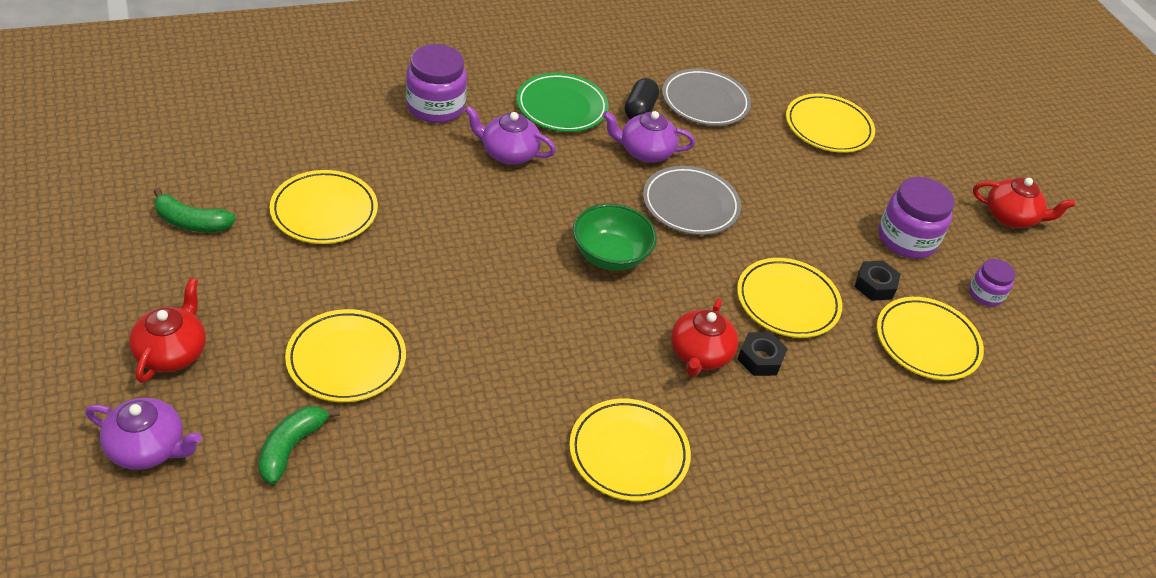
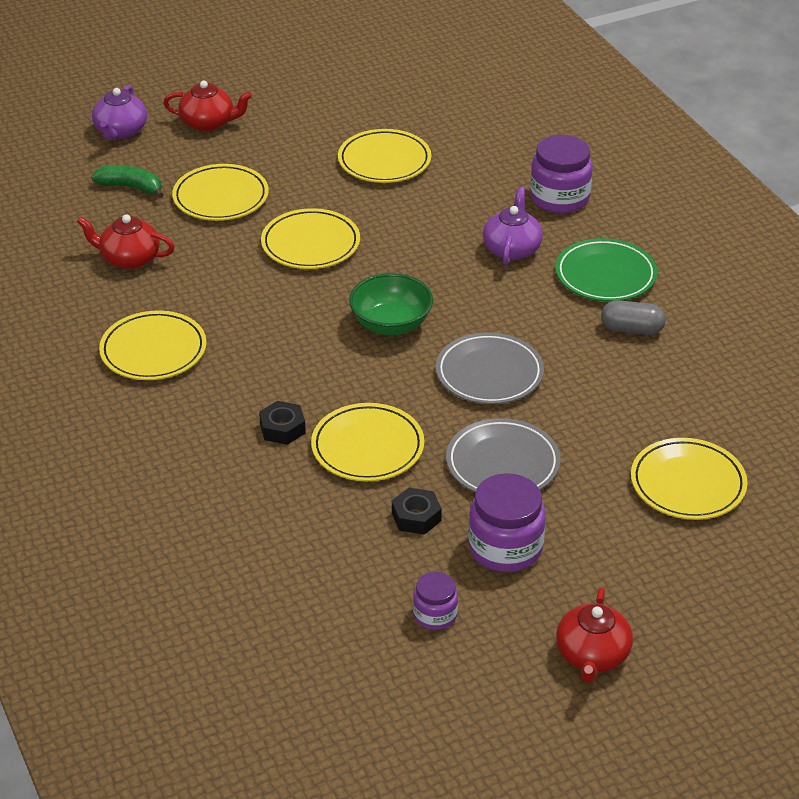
camera: 90 degrees right, 5 degrees down
green banana [153,188,236,232] -> none
purple teapot [603,111,695,163] -> none
black capsule [625,78,659,119] -> grey capsule [601,300,666,335]
grey plate [662,68,751,126] -> grey plate moved to [446,418,560,492]
red teapot [671,298,739,377] -> red teapot moved to [77,215,175,269]
yellow plate [877,297,984,380] -> yellow plate moved to [261,208,360,269]

